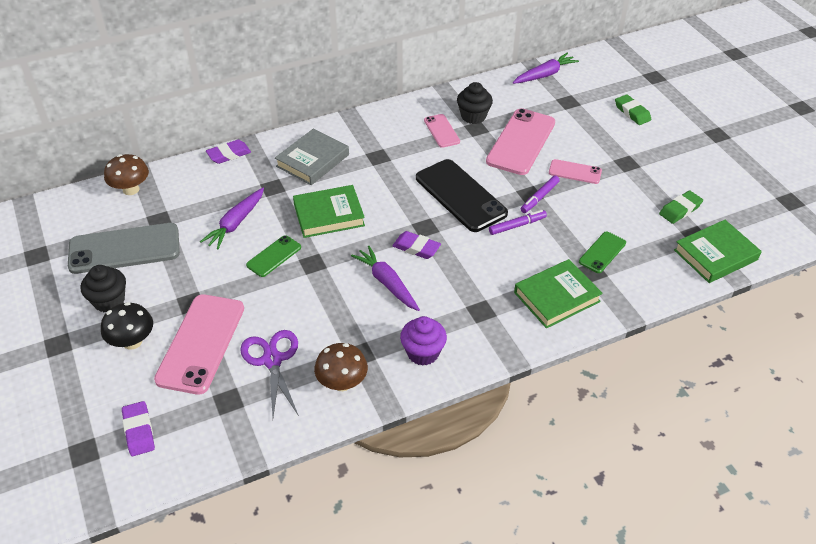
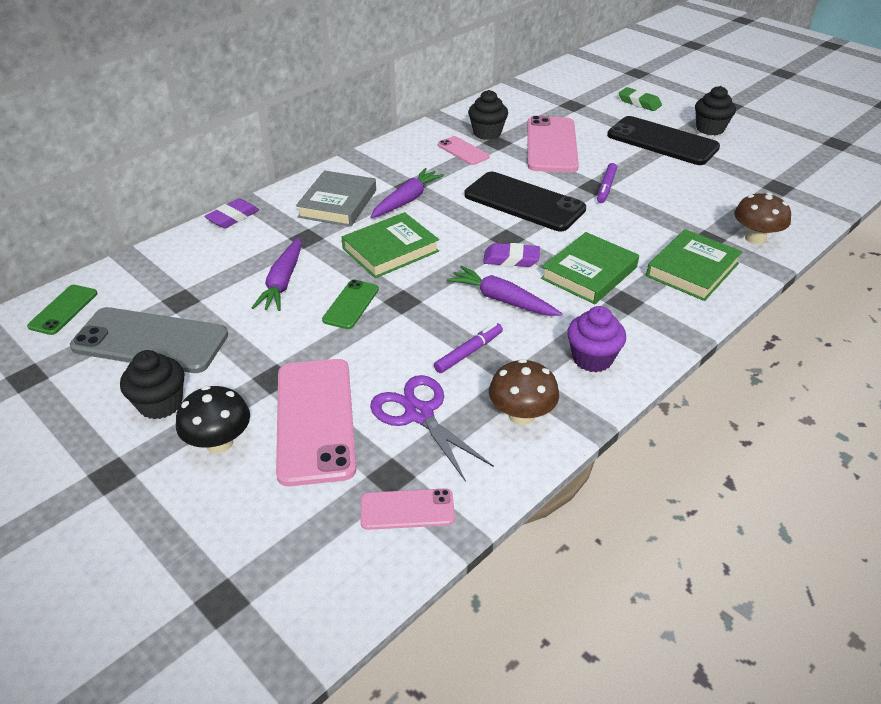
camera: 20 degrees left, 5 degrees down
grey phone [68,223,180,274] -> grey phone turned 45 degrees clockwise [70,307,228,373]
brown mushroom [104,154,149,195] -> brown mushroom moved to [734,192,791,244]
purple eraser [122,401,155,456] -> none
purple marker [489,210,547,235] -> purple marker moved to [434,323,503,373]
purple carrot [513,53,579,84] -> purple carrot moved to [371,168,444,218]
pink phone [549,159,602,184] -> pink phone moved to [361,488,455,530]
green phone [579,232,626,273] -> green phone moved to [27,285,97,335]
green eraser [659,190,703,224] -> none
green book [674,220,762,283] -> green book moved to [541,232,639,304]
none -> black phone [607,116,720,165]
none -> black cupcake [695,86,736,135]

